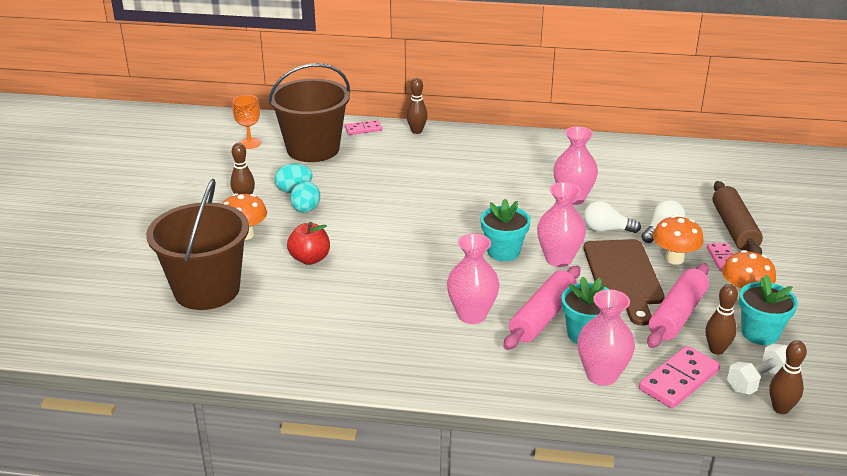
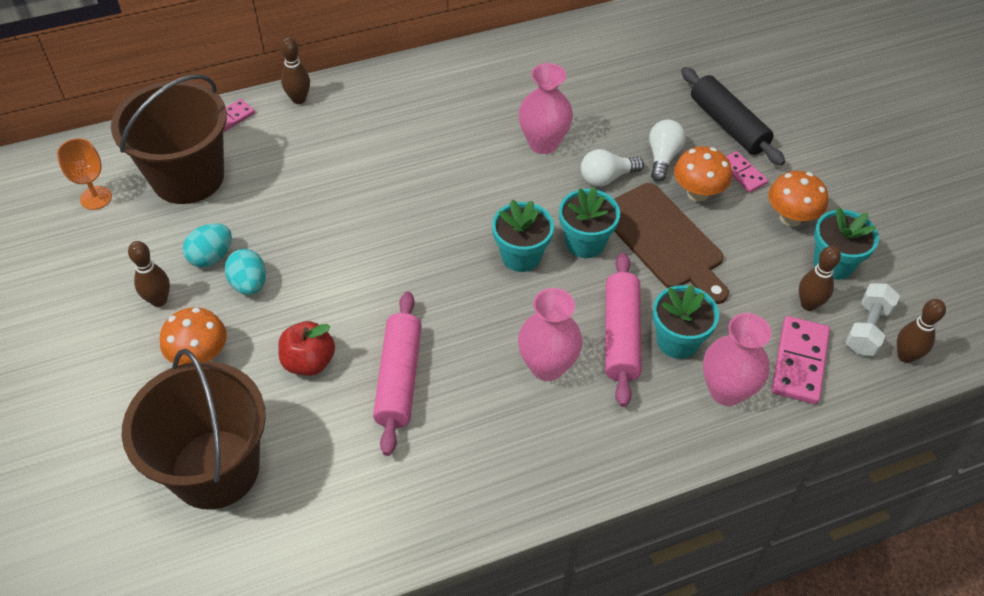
camera: 30 degrees left, 20 degrees up
pink vase [537,182,586,267] -> turquoise flower pot [559,187,620,258]
pink rolling pin [647,263,709,348] -> pink rolling pin moved to [373,291,422,456]
brown rolling pin [713,181,763,255] -> black rolling pin [681,67,785,166]

